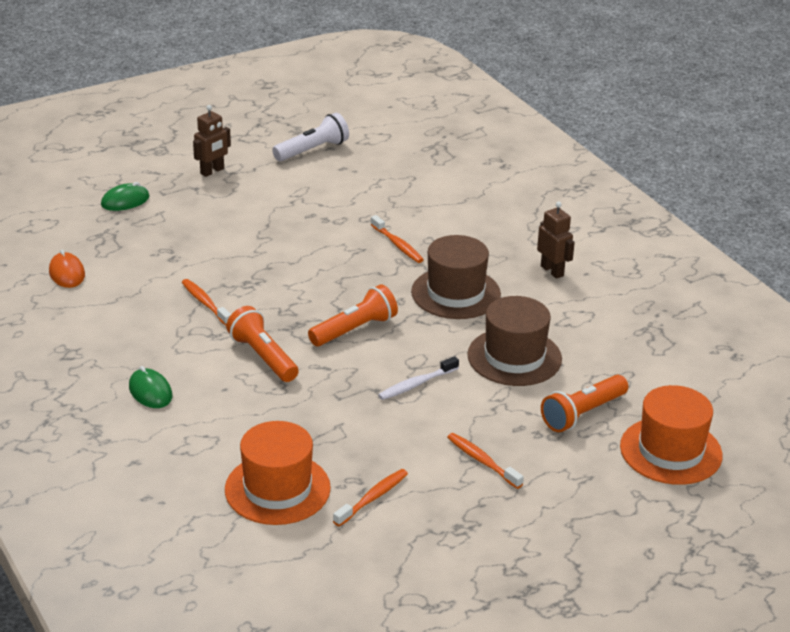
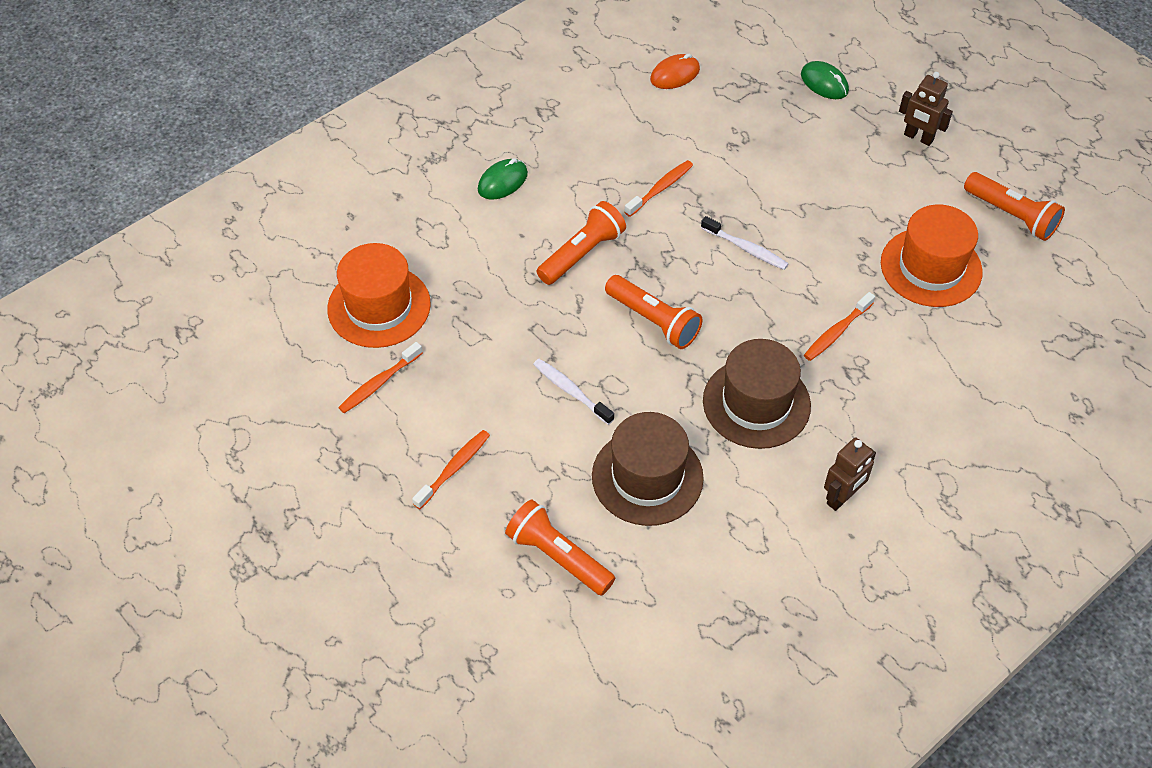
camera: 80 degrees right, 20 degrees up
white flashlight [272,113,349,161] -> orange flashlight [964,172,1065,241]
orange toothbrush [333,469,408,527] -> orange toothbrush turned 105 degrees clockwise [338,342,423,413]
orange hat [620,385,723,485] -> orange hat moved to [881,205,983,307]
none -> white toothbrush [701,216,788,270]

